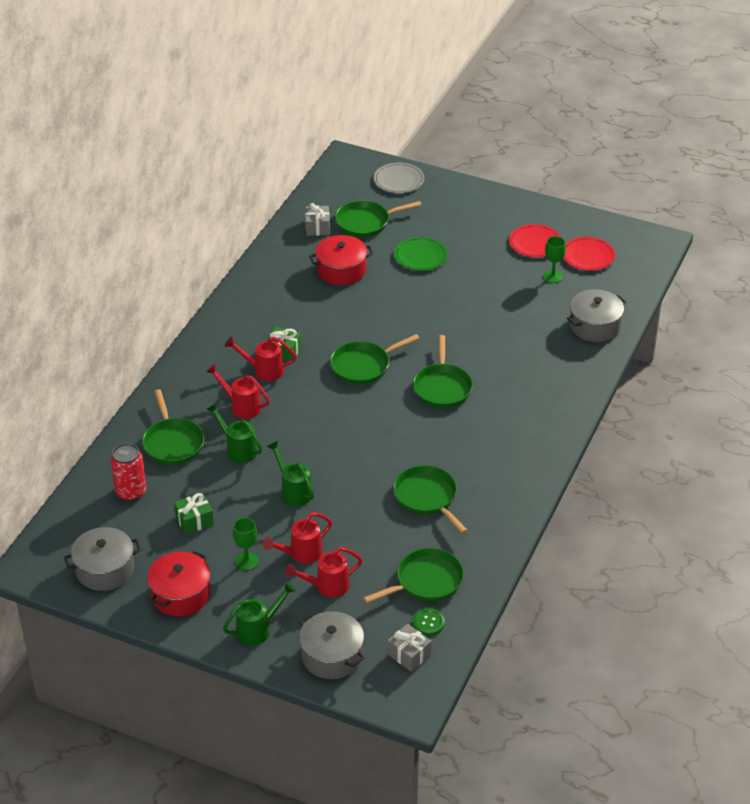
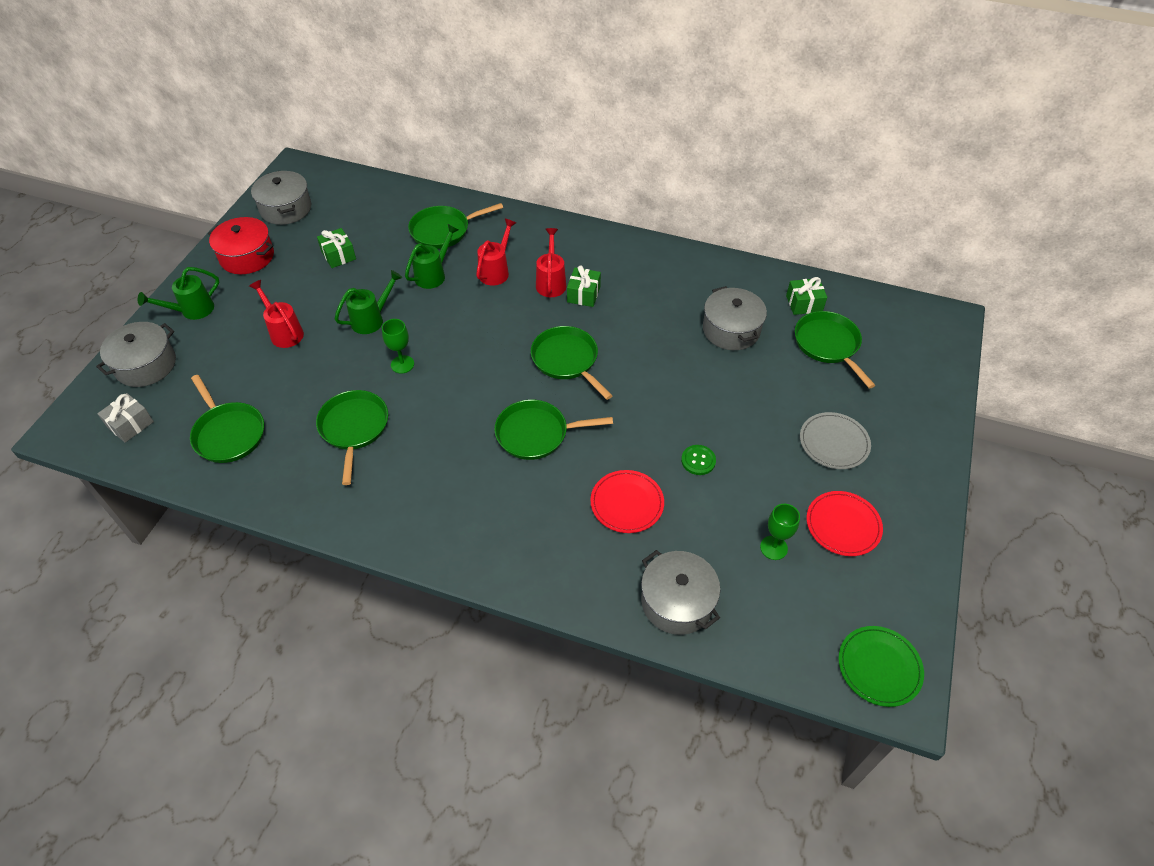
camera: 85 degrees right, 10 degrees up
red can [111,443,146,502] -> none
green watering can [223,582,296,646] -> green watering can turned 90 degrees clockwise [138,267,219,320]
green goblet [233,518,259,570] -> green goblet moved to [382,319,414,374]
red watering can [285,547,362,598] -> none
grey gift [305,203,330,236] -> green gift [786,277,827,315]
red pot [309,235,373,285] -> grey pot [703,286,767,350]
grey plate [374,163,425,193] -> grey plate moved to [800,412,871,469]
green pan [393,465,468,534] -> green pan turned 60 degrees counterclockwise [316,390,388,485]
green plate [394,237,448,271] -> green plate moved to [838,626,924,707]
green button [413,608,445,635] -> green button moved to [681,445,716,475]
red plate [563,237,615,271] -> red plate moved to [590,470,664,533]

